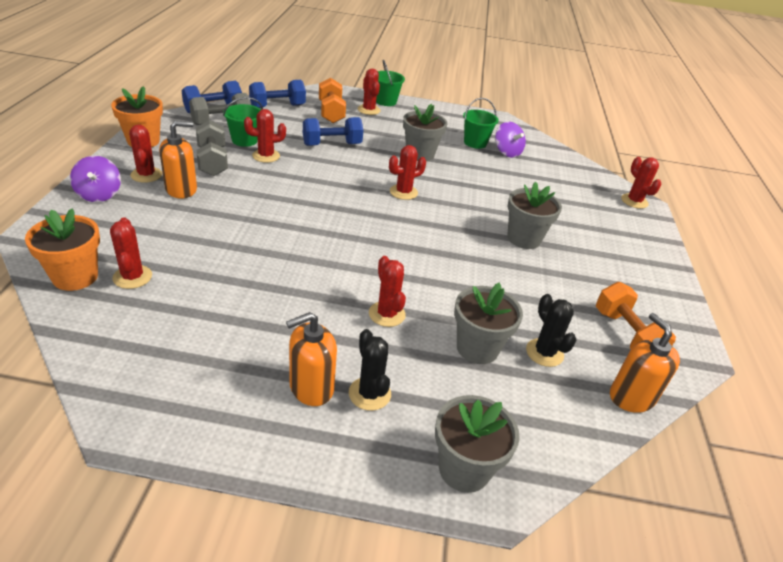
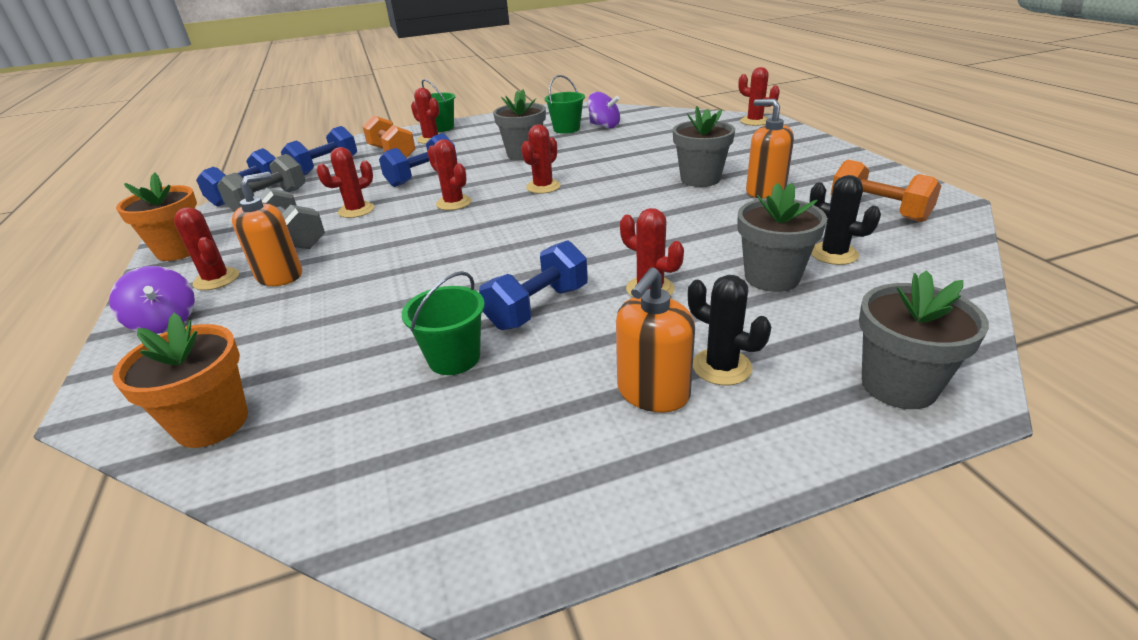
camera: 20 degrees left, 5 degrees down
red cactus [110,217,152,289] -> red cactus moved to [428,139,472,210]
green bucket [223,97,263,147] -> green bucket moved to [402,271,485,375]
orange soap dispenser [610,313,680,413] -> orange soap dispenser moved to [746,99,794,199]
none -> blue dumbbell [479,240,588,330]

